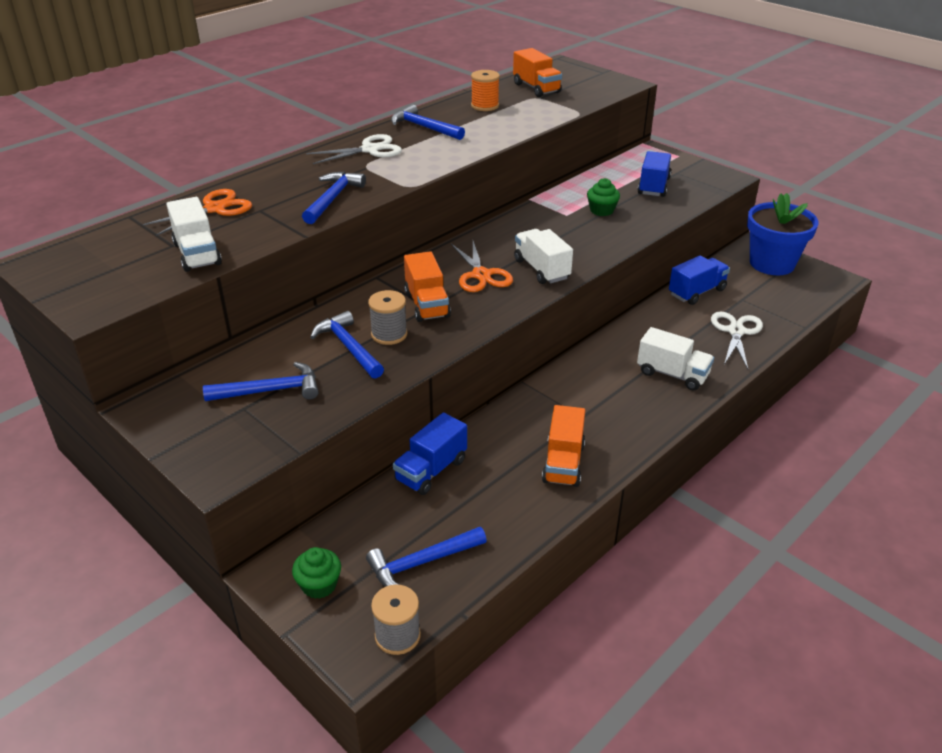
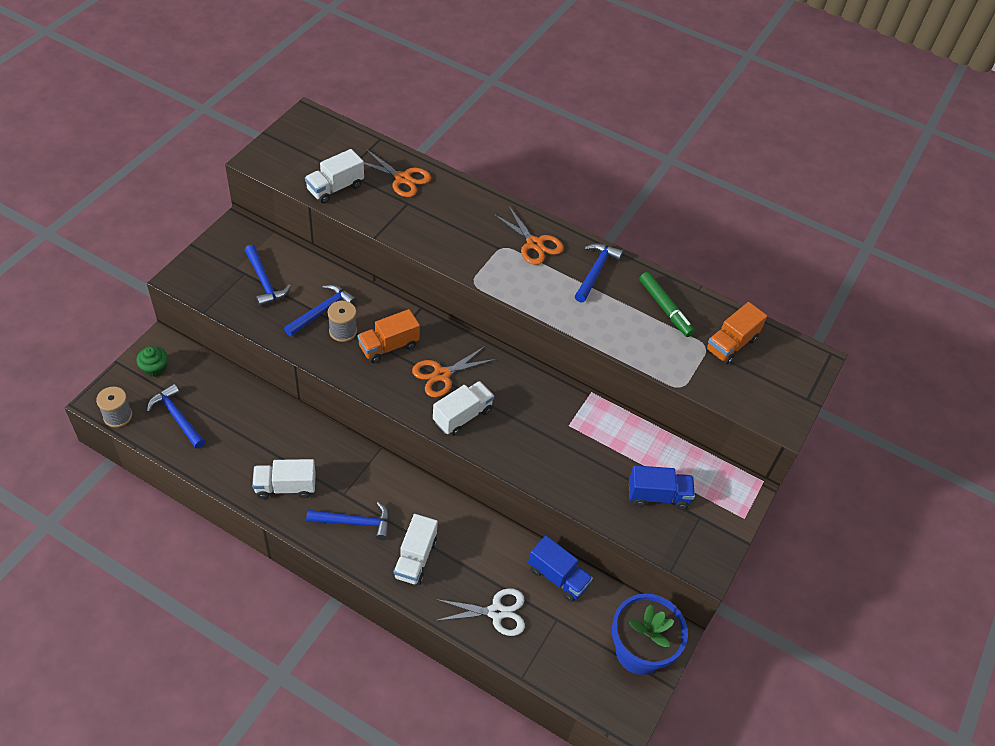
camera: 70 degrees right, 15 degrees up
blue hammer [302,172,366,224] -> blue hammer moved to [306,502,390,540]
white scissors [306,134,402,164] -> orange scissors [493,206,564,265]
blue truck [393,412,467,495] -> none
orange spool [471,70,500,111] -> green marker [639,272,695,337]
orange truck [542,405,585,487] -> white truck [252,459,316,499]
green cupcake [587,178,620,216] -> none

